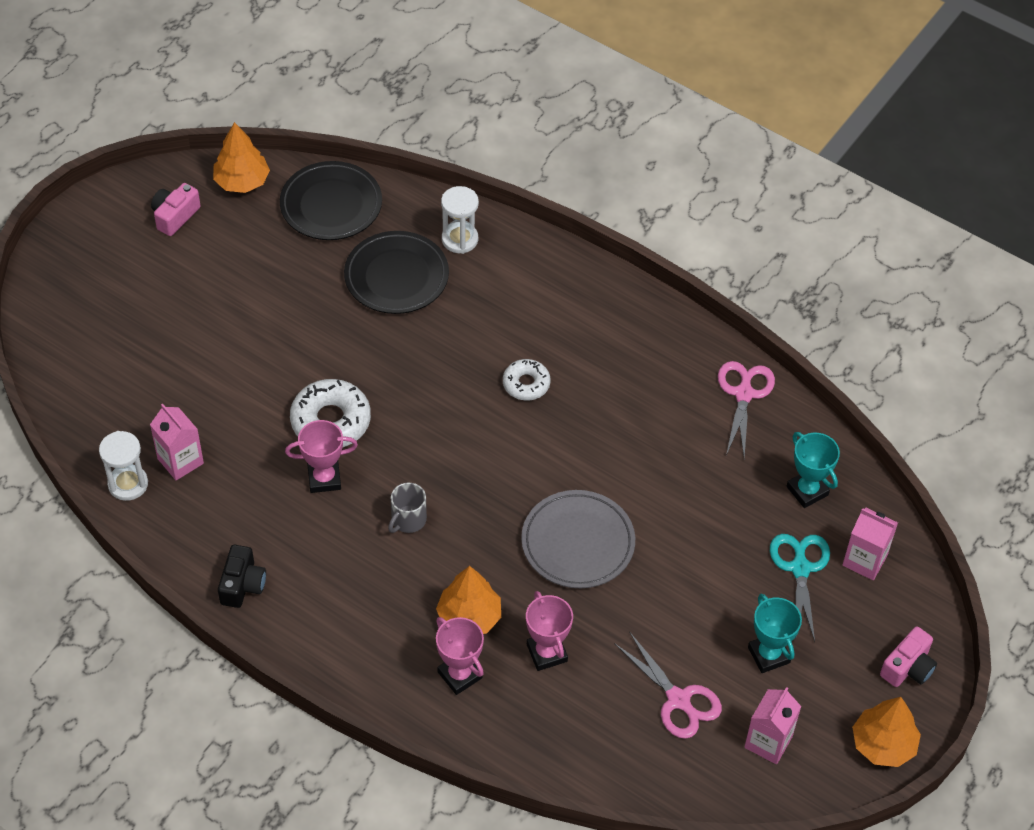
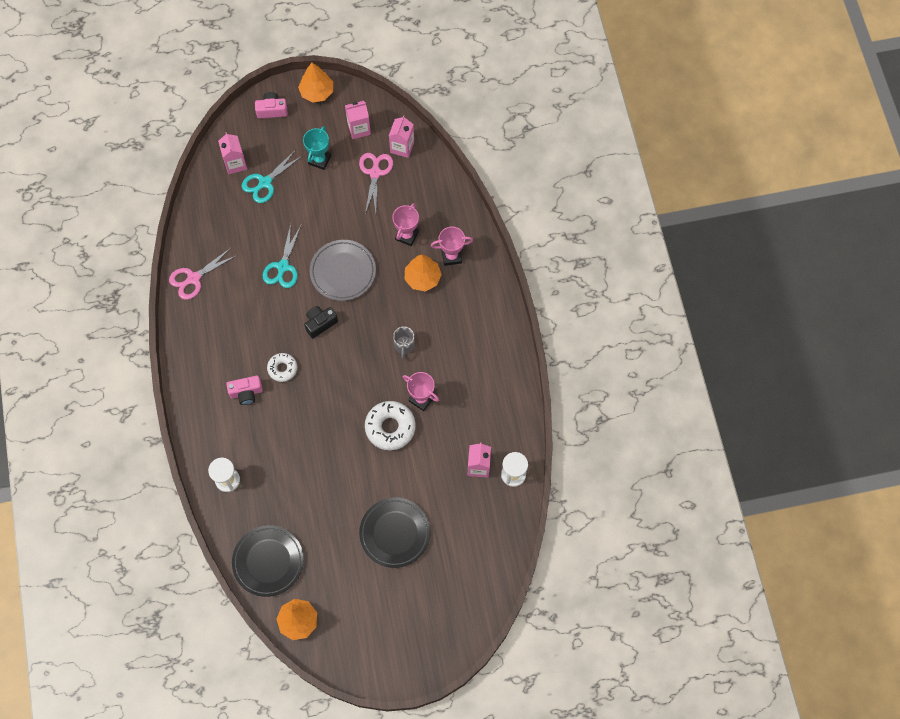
camera: 135 degrees left, 15 degrees up
pink camera [151,183,201,236] -> pink camera moved to [226,376,263,405]
black camera [218,545,266,608] -> black camera moved to [304,306,338,338]
black plate [344,231,449,314] -> black plate moved to [359,497,431,568]
grey mug [388,483,427,533] -> grey mug turned 105 degrees clockwise [393,326,415,359]
pink trophy [436,617,484,695] -> pink trophy turned 75 degrees clockwise [431,227,473,266]
turquoise trophy [787,432,840,508] -> none
none -> turquoise scissors [263,224,301,288]
none -> pink carton [389,115,414,158]

